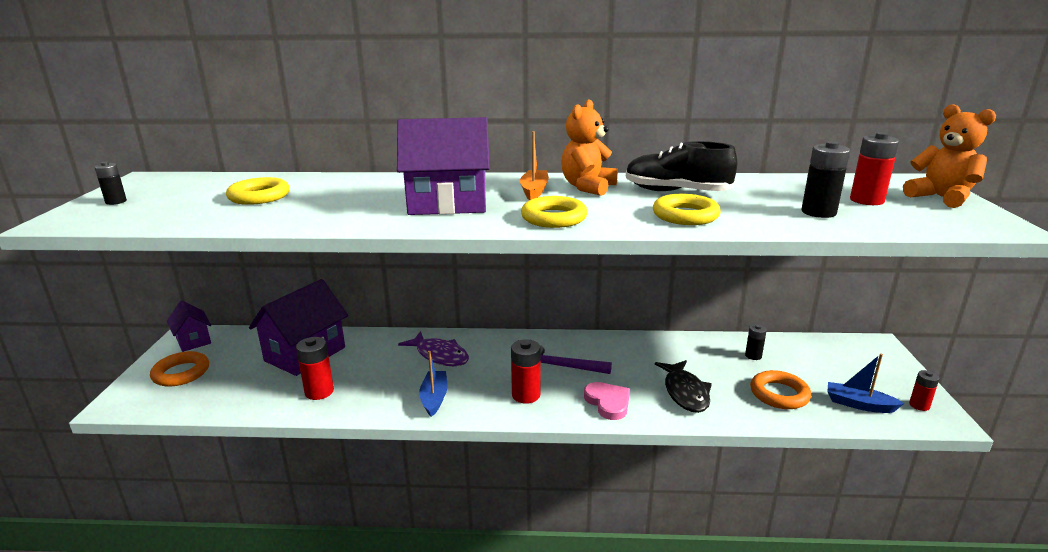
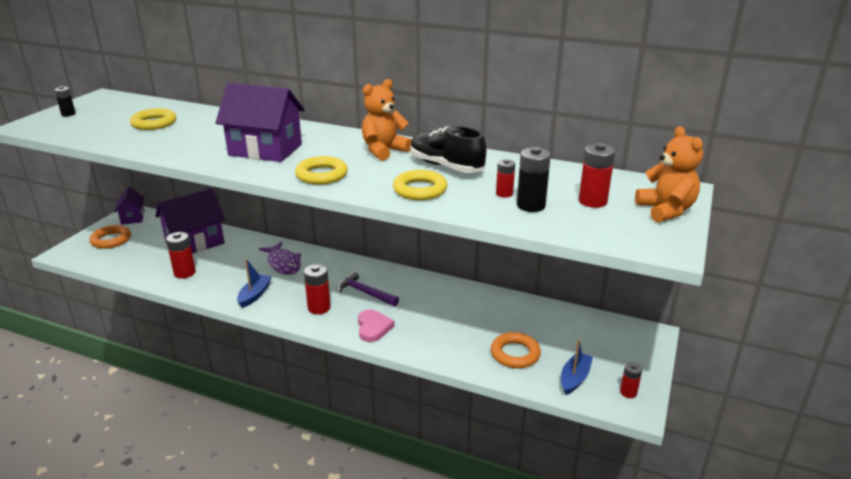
camera: 20 degrees right, 5 degrees up
orange boat [520,131,549,200] -> none
black fish [655,360,712,413] -> none
black battery [745,324,767,360] -> none
blue boat [828,354,905,413] -> blue boat turned 75 degrees clockwise [561,339,593,395]
none -> red battery [496,159,515,198]

